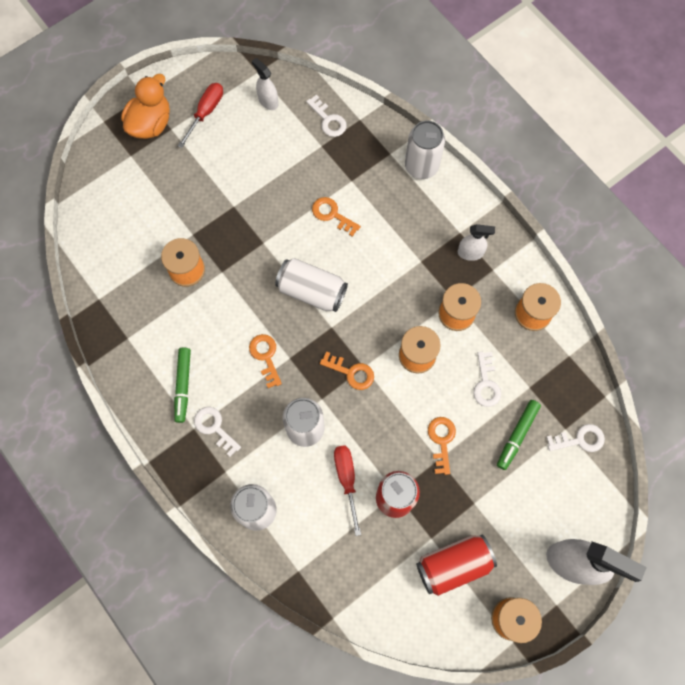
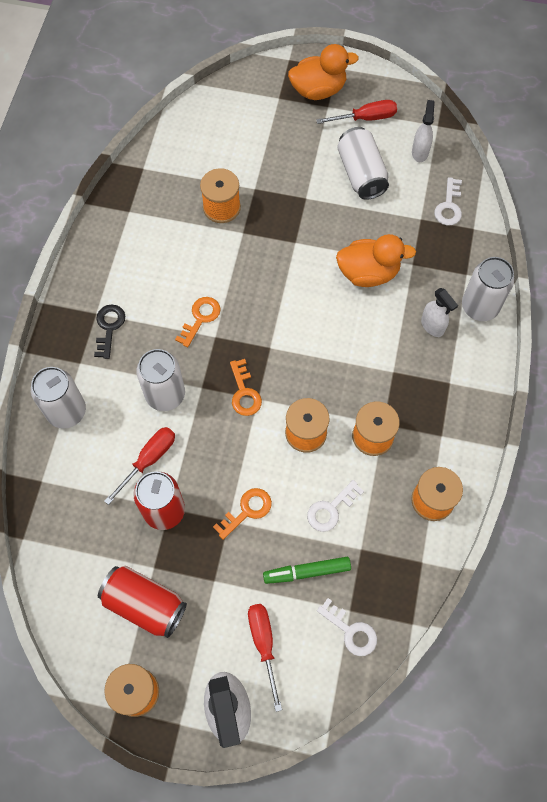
camera: 50 degrees right, 5 degrees down
green marker [174,347,191,423] -> none
white key [194,407,241,457] -> black key [94,305,125,359]
white can [275,258,348,312] -> white can moved to [337,127,389,200]
orange key [312,197,361,237] -> orange duck [336,234,416,287]
white spray bottle [458,224,495,261] -> white spray bottle moved to [421,288,458,337]
none -> red screwdriver [248,604,282,712]

